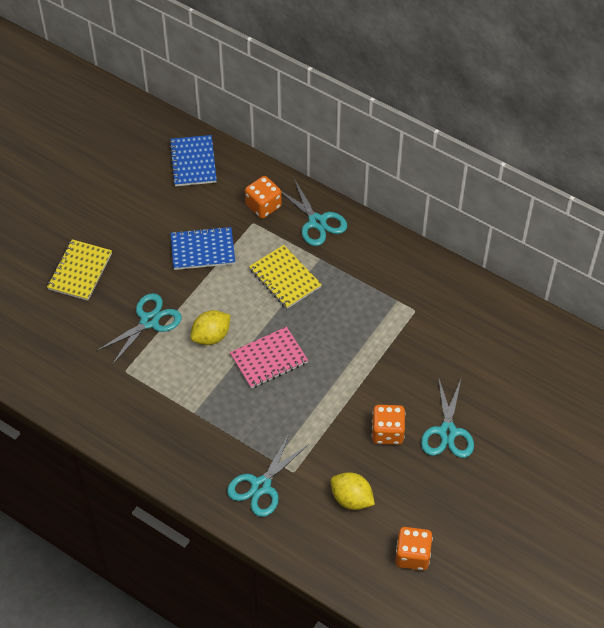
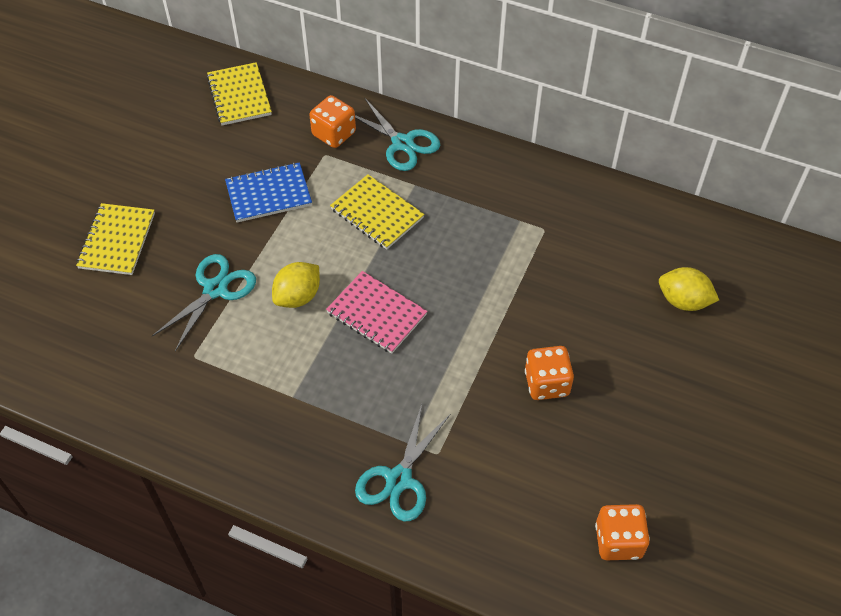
camera: 10 degrees left, 0 degrees up
blue notebook [169,135,217,186] -> yellow notebook [207,62,272,125]
pink notebook [230,327,308,389] -> pink notebook turned 75 degrees clockwise [326,271,428,354]
yellow lemon [331,472,375,510] -> yellow lemon moved to [659,267,719,311]
turquoise scissors [421,377,474,458] -> none

